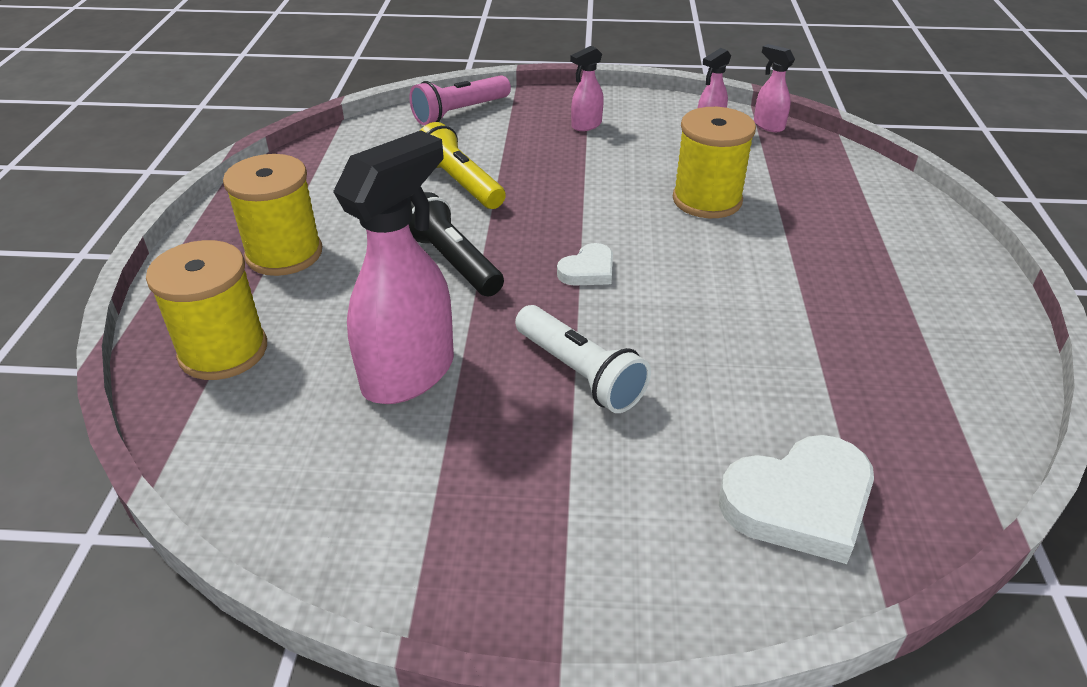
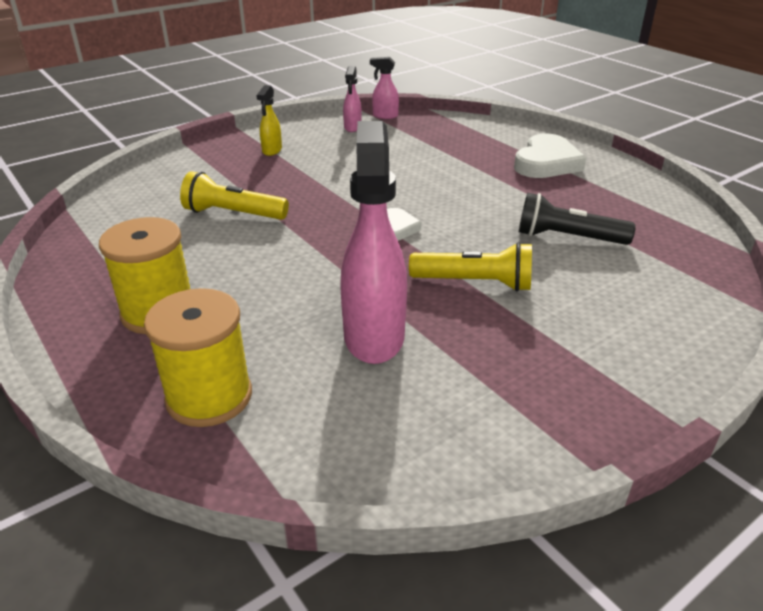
camera: 40 degrees left, 5 degrees down
pink flashlight [409,75,511,125] -> none
black flashlight [409,192,504,297] -> black flashlight moved to [519,193,636,245]
white flashlight [515,305,651,413] -> yellow flashlight [409,242,532,292]
pink spray bottle [570,46,604,131] -> yellow spray bottle [256,85,282,156]
yellow spool [673,107,756,218] -> none
white heart [719,435,874,564] -> white heart moved to [514,133,586,178]

